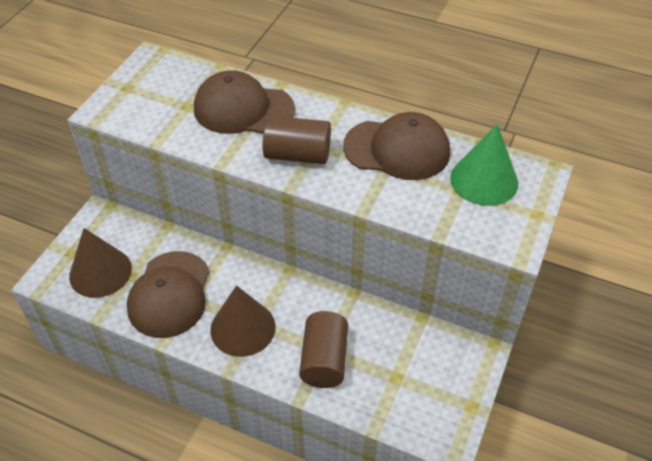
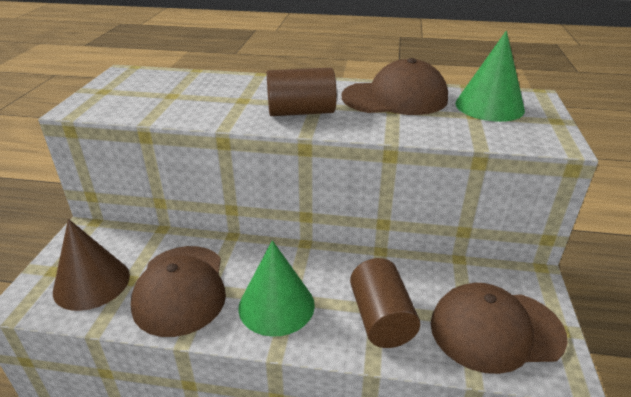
camera: 15 degrees left, 15 degrees down
brown cap [194,70,295,134] -> brown cap moved to [431,283,568,374]
brown cone [210,285,275,357] -> green cone [238,240,315,337]

